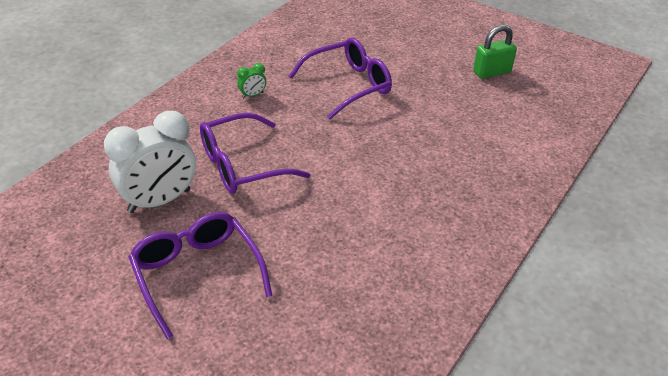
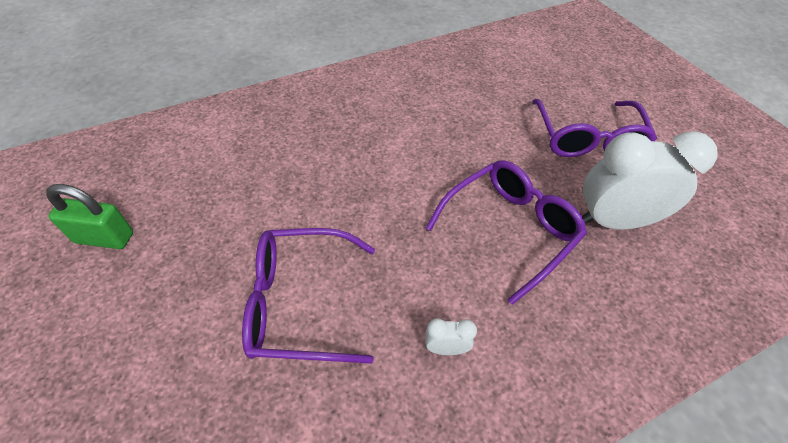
camera: 150 degrees left, 10 degrees up
purple glasses [200,113,311,194] -> purple glasses turned 45 degrees counterclockwise [426,160,587,305]
green clock [237,63,266,99] -> white clock [425,318,477,355]

